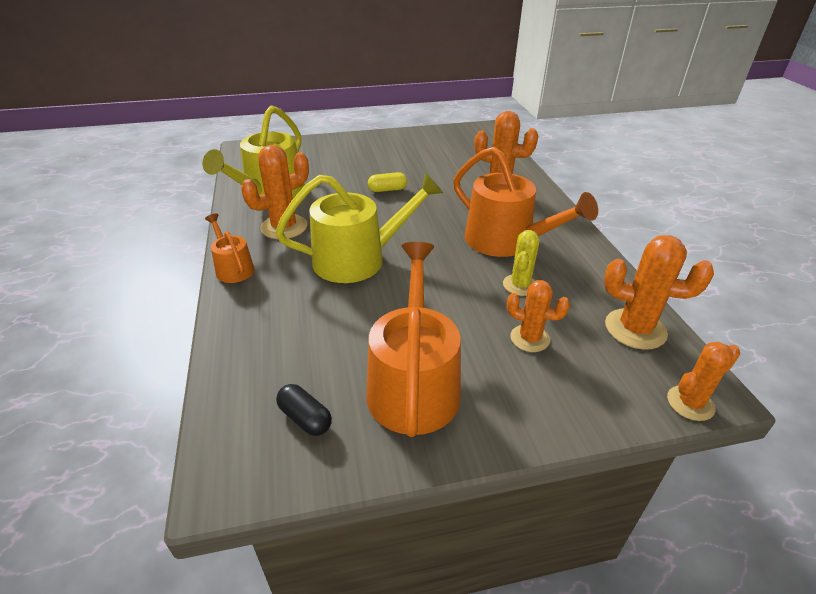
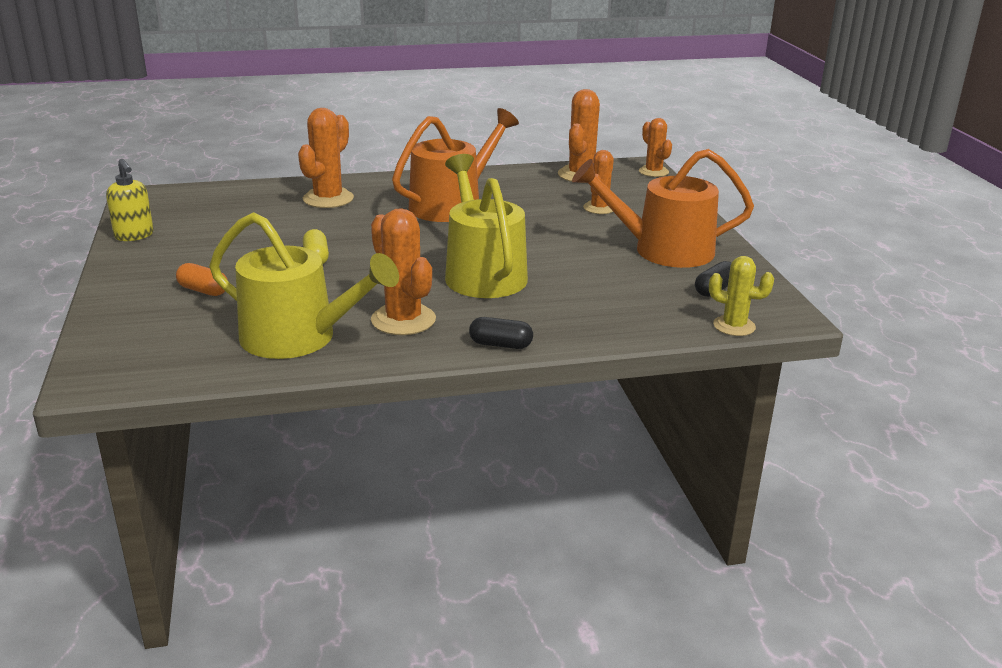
camera: 90 degrees left, 10 degrees down
orange watering can [205,214,255,283] -> black capsule [469,317,533,349]
yellow cactus [503,230,539,296] -> yellow cactus moved to [709,256,774,336]
none -> yellow soap dispenser [106,159,154,241]
none -> orange capsule [176,263,227,296]

